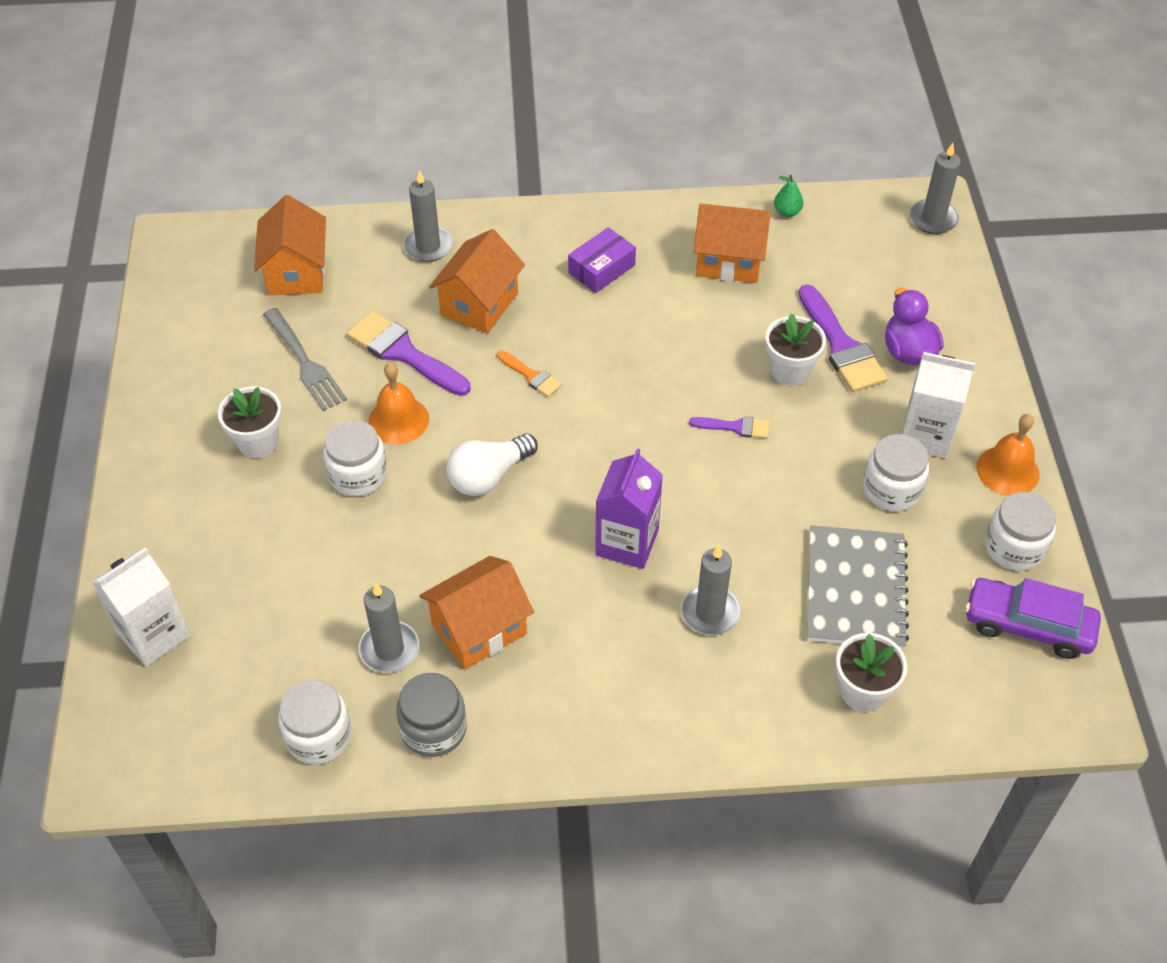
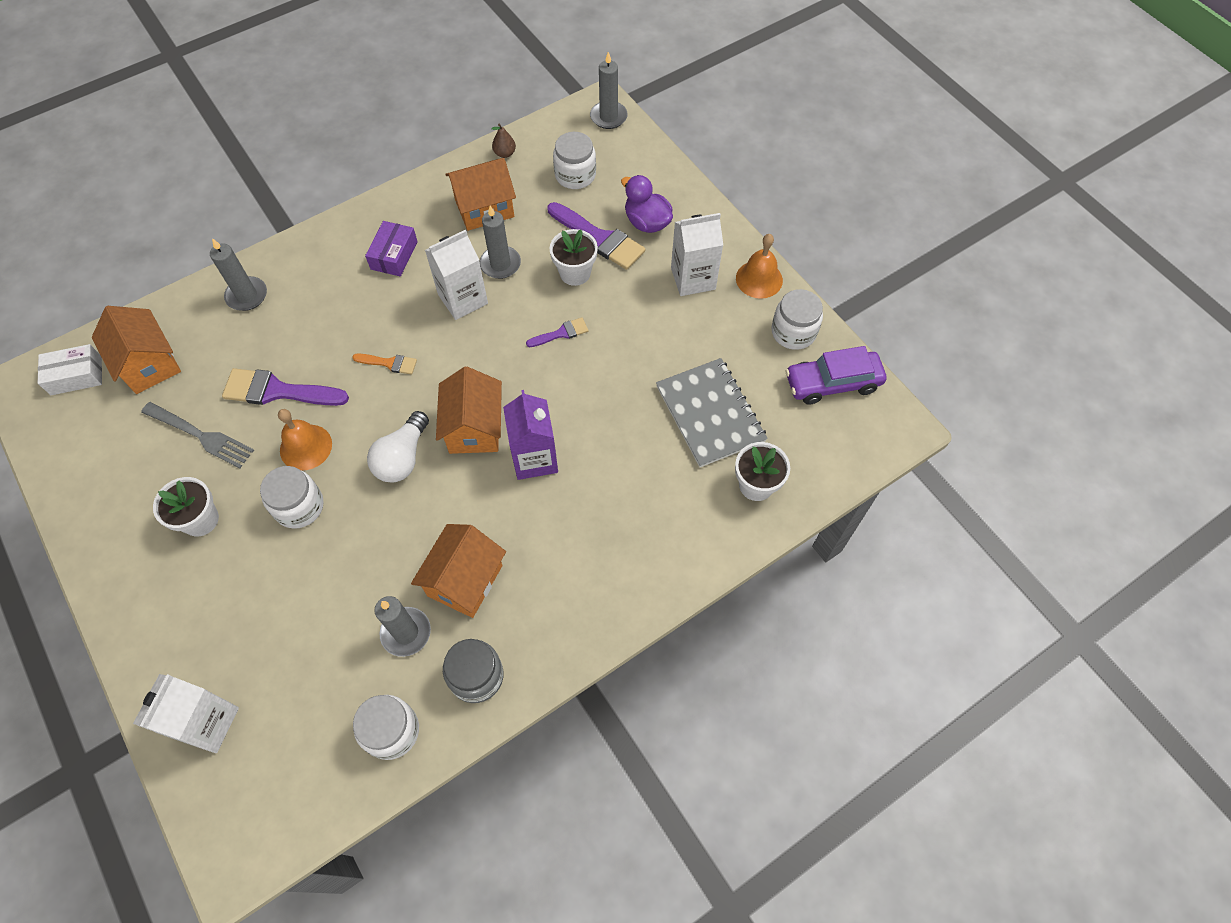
camera: 30 degrees left, 10 degrees up
orange house [429,229,525,334] -> orange house moved to [436,367,502,454]
grey candle [681,545,740,635] -> grey candle moved to [480,206,521,279]
green pear [774,175,803,217] -> brown pear [491,124,516,158]
white jar [863,434,929,511] -> white jar moved to [553,132,596,189]
none -> white box [38,344,102,395]
none -> white carton [425,230,488,320]

